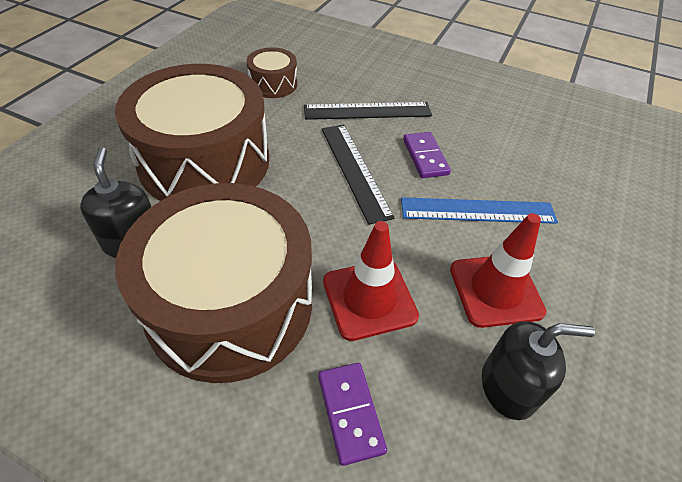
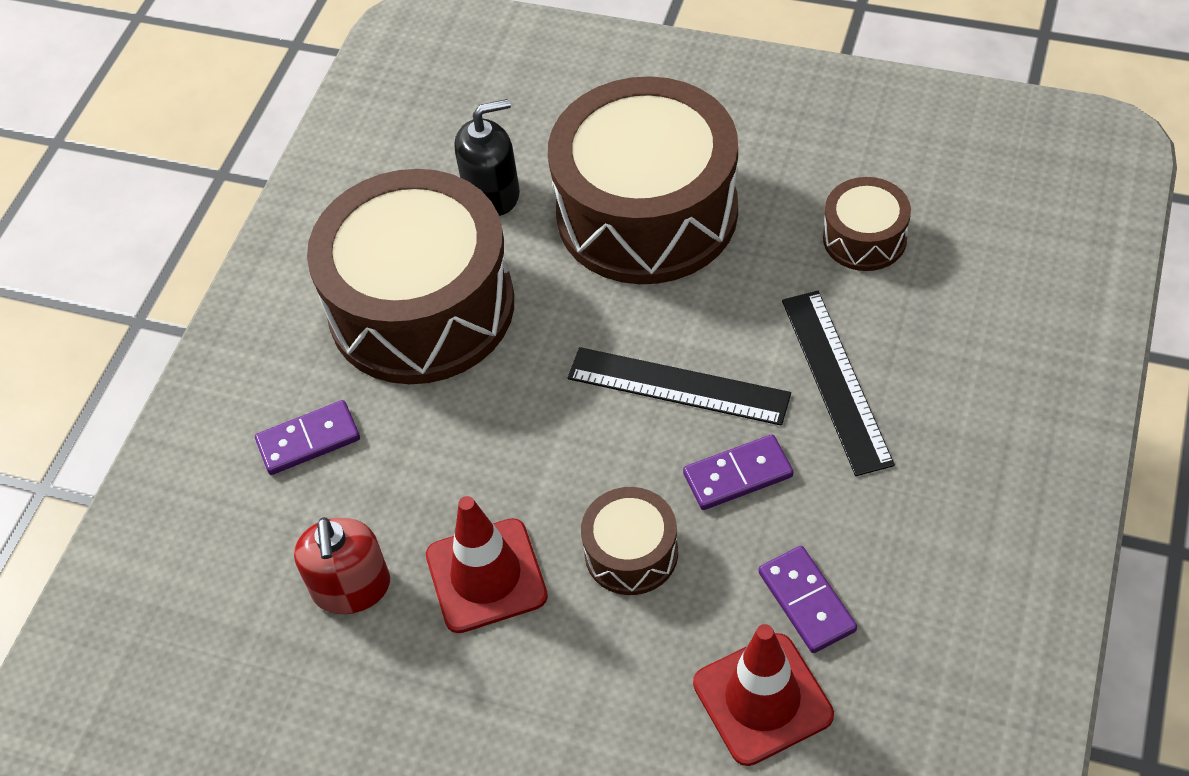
camera: 90 degrees right, 5 degrees up
black ruler [322,125,395,225] -> black ruler turned 45 degrees clockwise [568,347,791,426]
red traffic cone [323,221,419,341] -> red traffic cone moved to [693,624,834,766]
blue ruler [401,197,558,224] -> brown drum [581,487,678,595]
black soap dispenser [482,321,595,420] -> red soap dispenser [294,517,390,614]
none -> purple domino [759,546,857,653]

